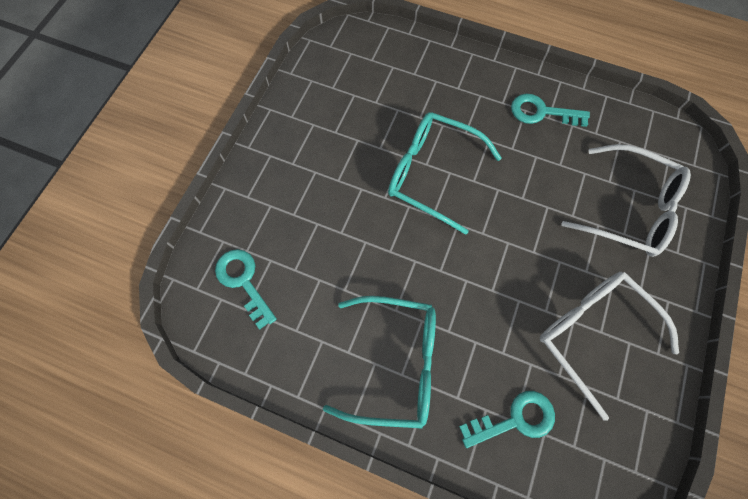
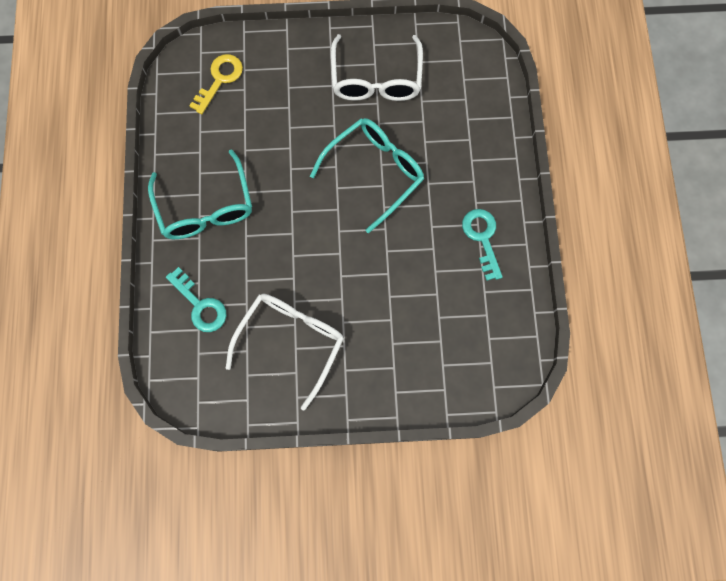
camera: 65 degrees right, 5 degrees up
turquoise key [215,249,277,329] -> yellow key [189,54,243,115]
turquoise glasses [388,112,502,235] -> turquoise glasses turned 45 degrees clockwise [310,118,424,233]
white glasses [561,144,691,257] -> white glasses moved to [331,34,423,101]

